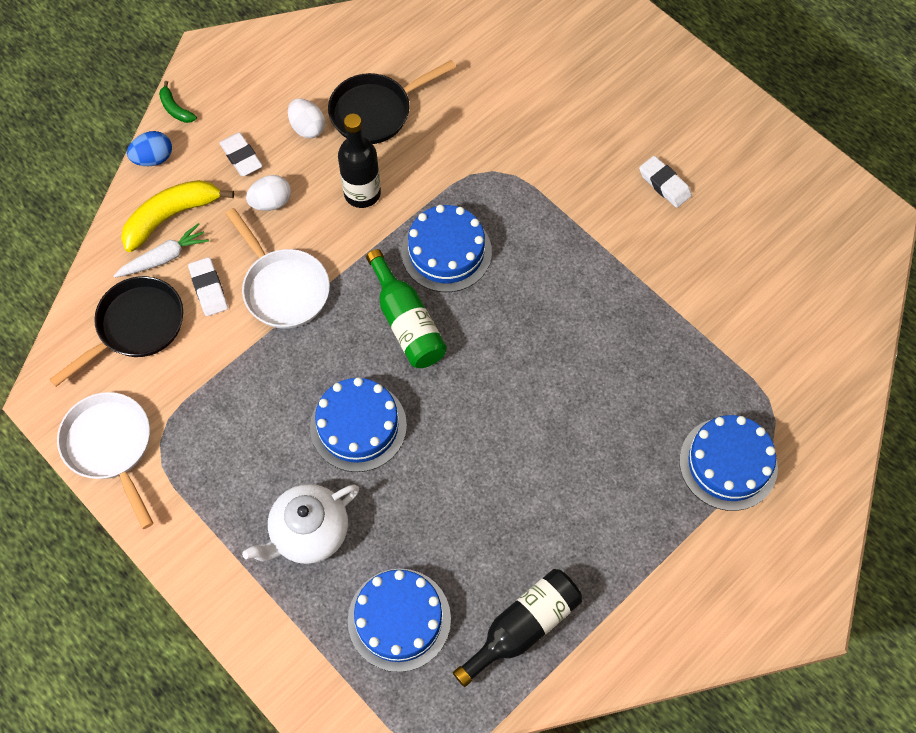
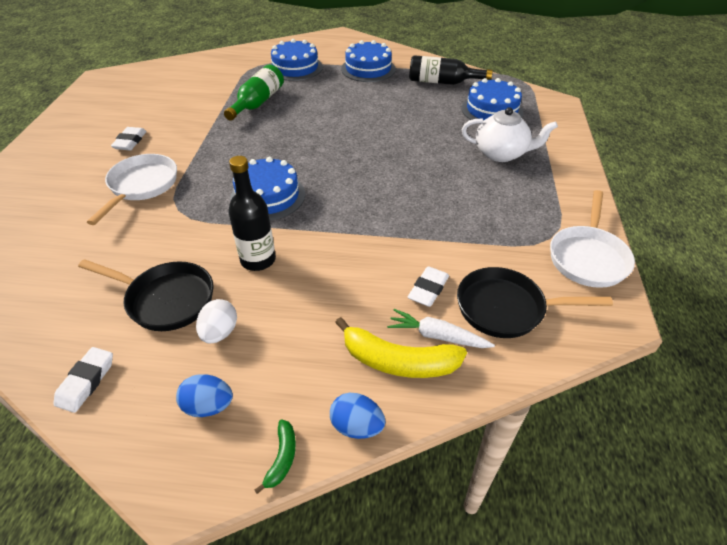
camera: 130 degrees left, 20 degrees down
white eraser [219,133,262,176] -> white eraser moved to [54,347,113,413]
white pan [225,208,330,329] -> white pan moved to [87,154,177,225]
white egg [246,175,291,211] -> none
blue cake [310,377,407,472] -> blue cake moved to [341,40,396,82]
green bottle [366,249,447,368] -> green bottle moved to [224,65,284,121]
none -> blue egg [176,374,233,417]

